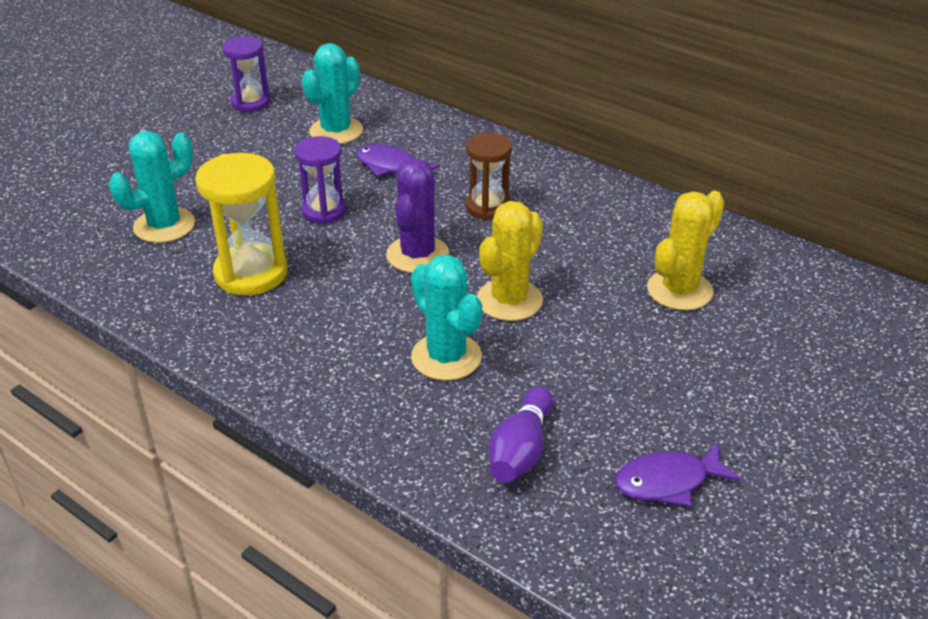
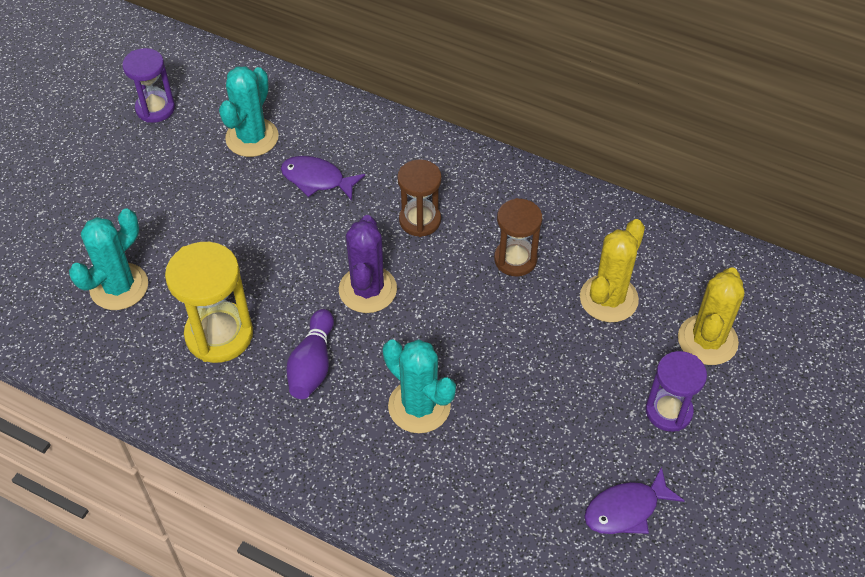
camera: 10 degrees left, 15 degrees up
purple hourglass [294,136,347,224] -> purple hourglass moved to [645,351,707,432]
yellow cactus [477,201,543,321] -> yellow cactus moved to [678,267,744,365]
purple bowling pin [489,386,553,483] -> purple bowling pin moved to [286,309,334,399]
none -> brown hourglass [494,198,542,276]

